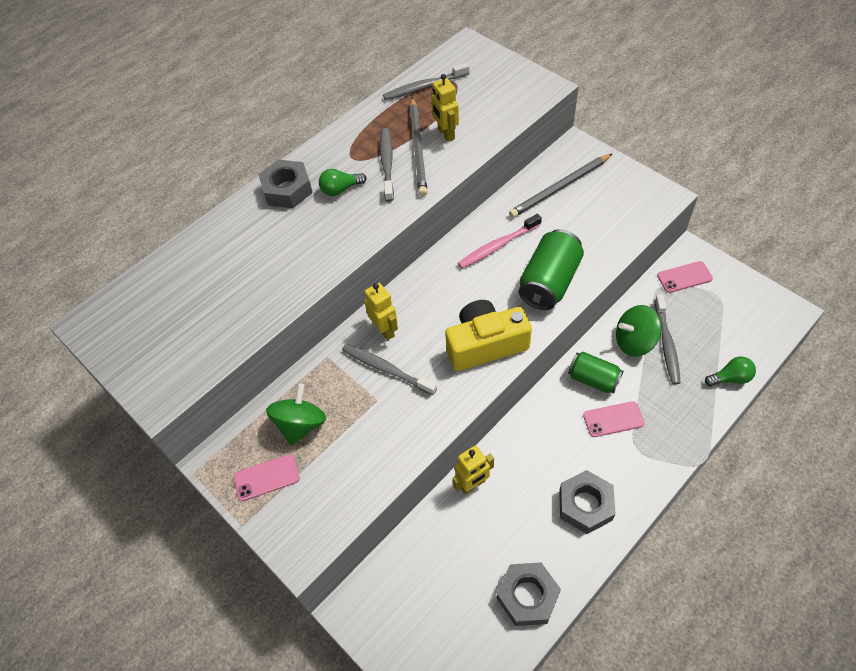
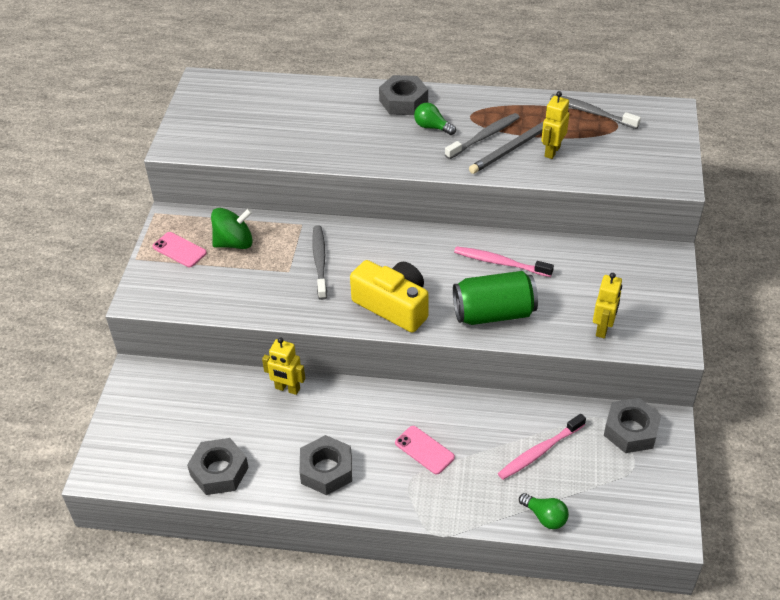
camera: 50 degrees right, 10 degrees down
yellow robot [364,283,398,340] -> yellow robot moved to [593,273,622,338]
grey pencil [509,153,613,218] -> none
green can [568,352,623,393] -> none
green spinning top [616,305,661,357] -> none
grey toothbrush [654,295,681,384] -> pink toothbrush [498,414,586,480]
pink phone [657,261,713,293] -> grey nut [604,398,661,453]

